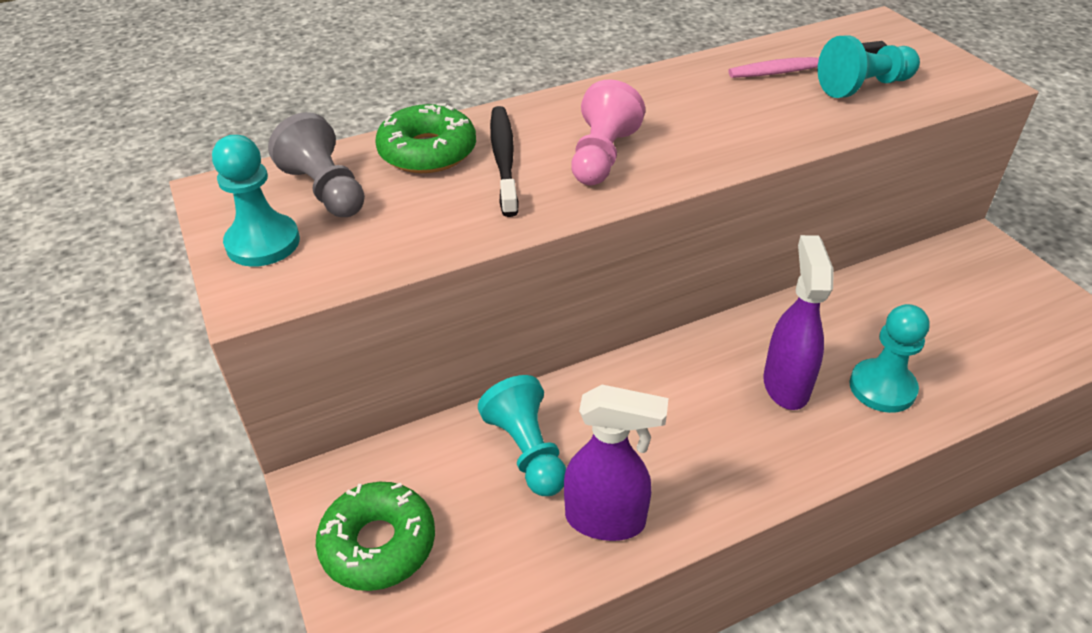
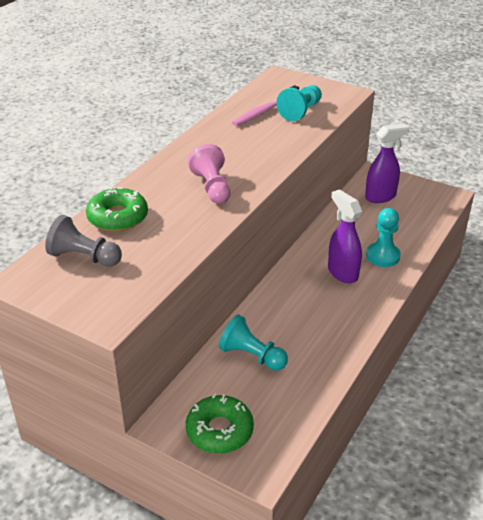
camera: 35 degrees left, 5 degrees down
turquoise pawn [212,135,300,267] -> none
black toothbrush [490,106,519,217] -> none
purple spray bottle [564,385,669,541] -> purple spray bottle moved to [365,123,409,203]

